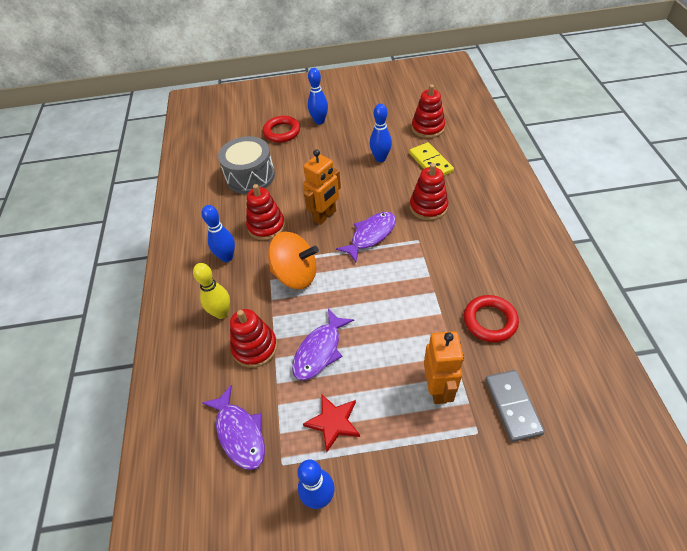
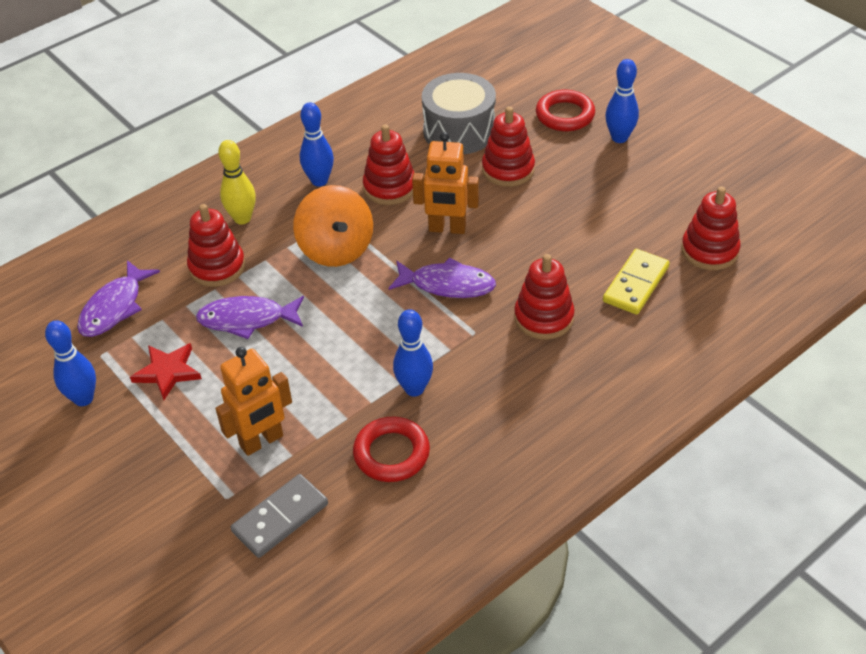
camera: 55 degrees right, 5 degrees down
blue bowling pin [370,104,392,162] -> blue bowling pin moved to [393,309,433,397]
none -> red stacking toy [482,106,535,187]

